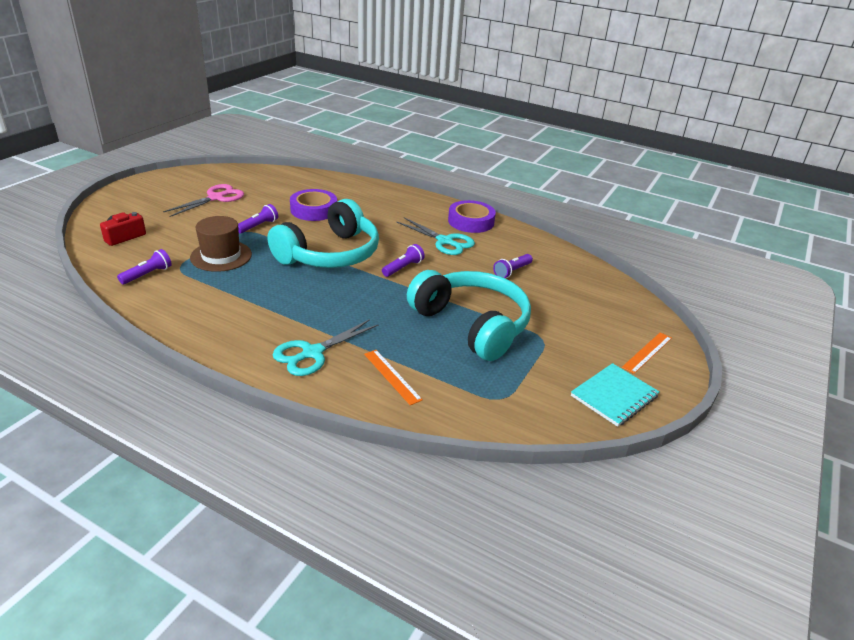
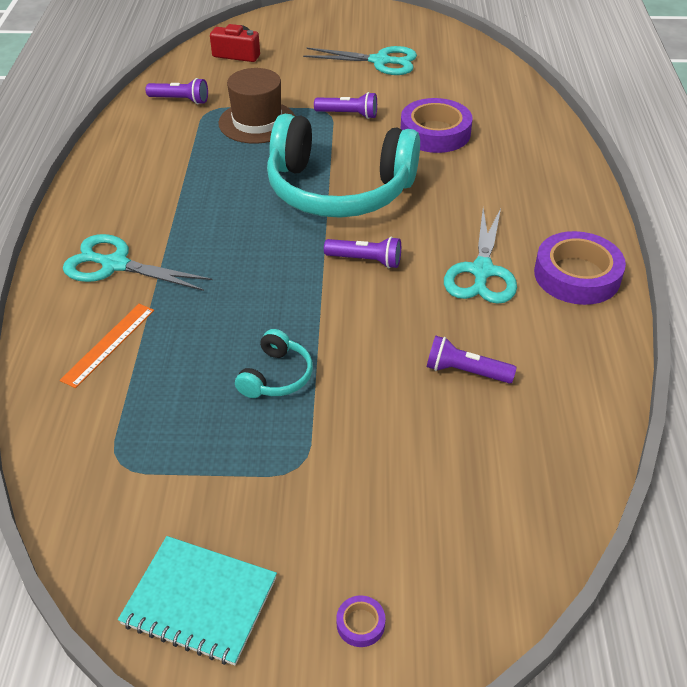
camera: 65 degrees right, 10 degrees up
pink scissors [163,184,244,217] -> turquoise scissors [303,46,417,75]
turquoise headphones [407,270,531,361] -> turquoise headphones [235,329,313,398], size x0.41
orange ruler [622,332,672,374] -> purple tape [336,595,385,647]

